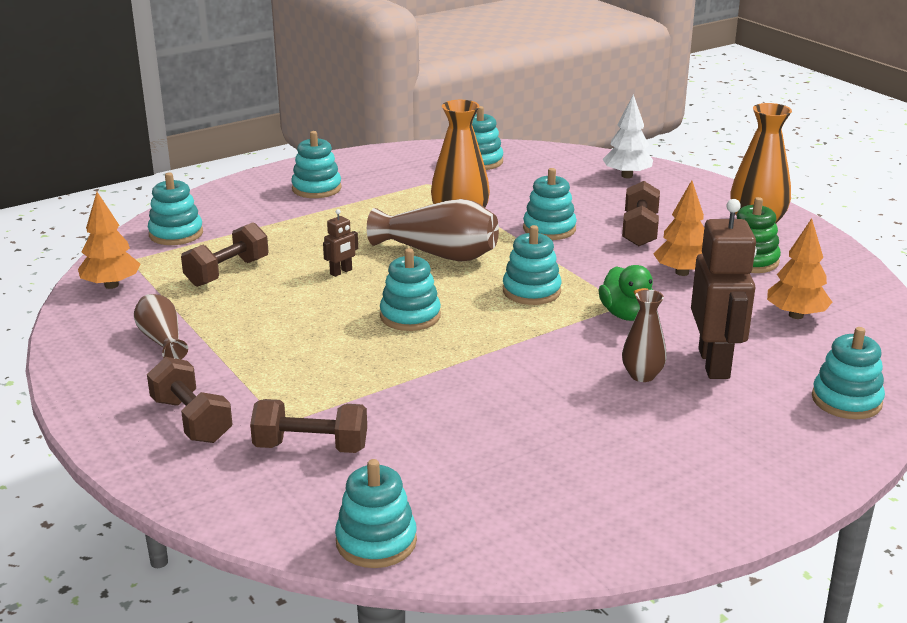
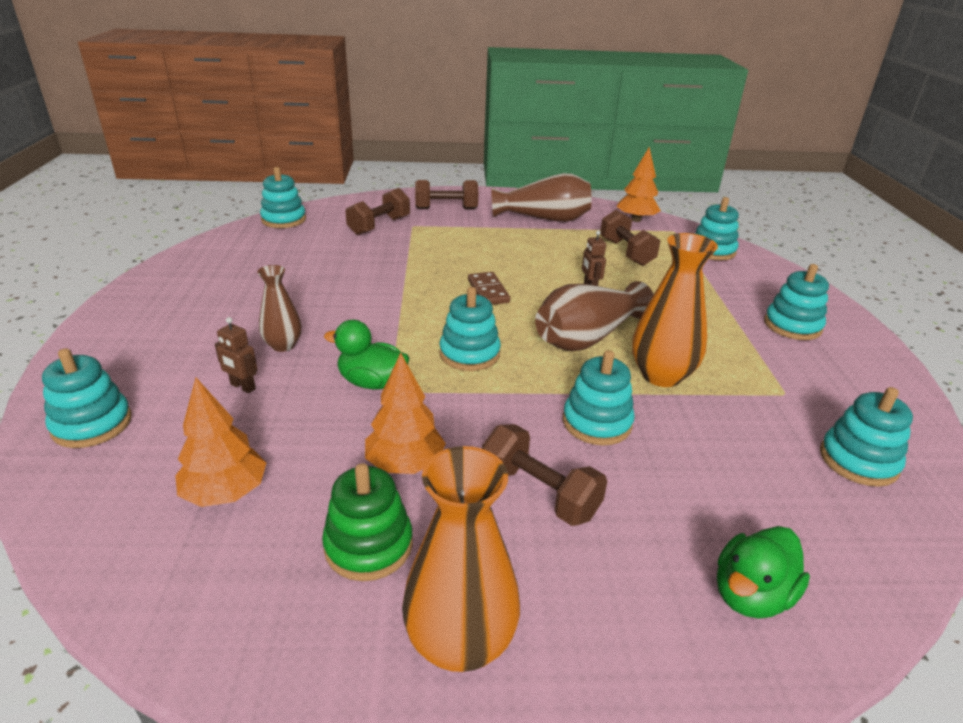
camera: 120 degrees right, 5 degrees up
brown vase [134,294,188,359] -> brown vase [492,173,591,222], size x1.68
turquoise stacking toy [380,248,441,331] -> brown domino [468,272,510,305]
white tree [602,94,653,178] -> green duck [717,526,810,619]
brown robot [691,199,757,379] -> brown robot [215,317,258,393], size x0.44

